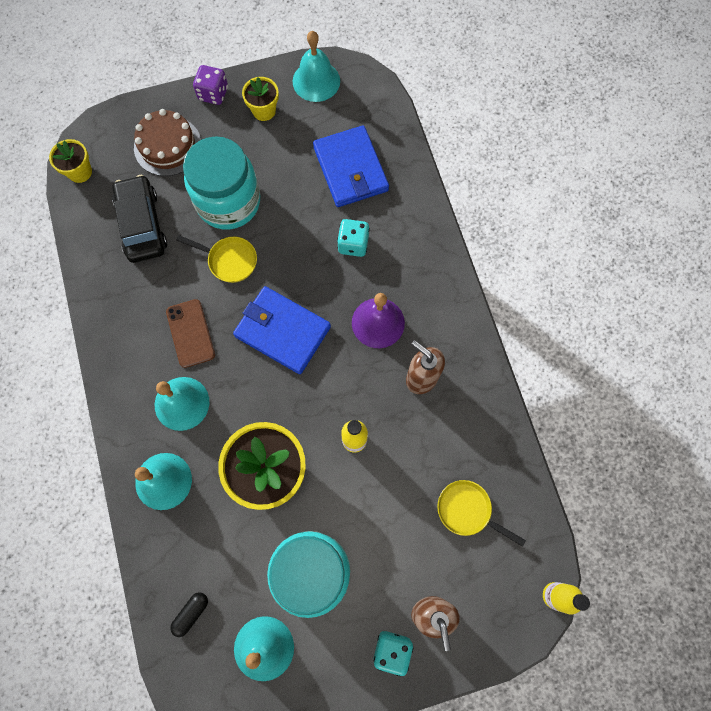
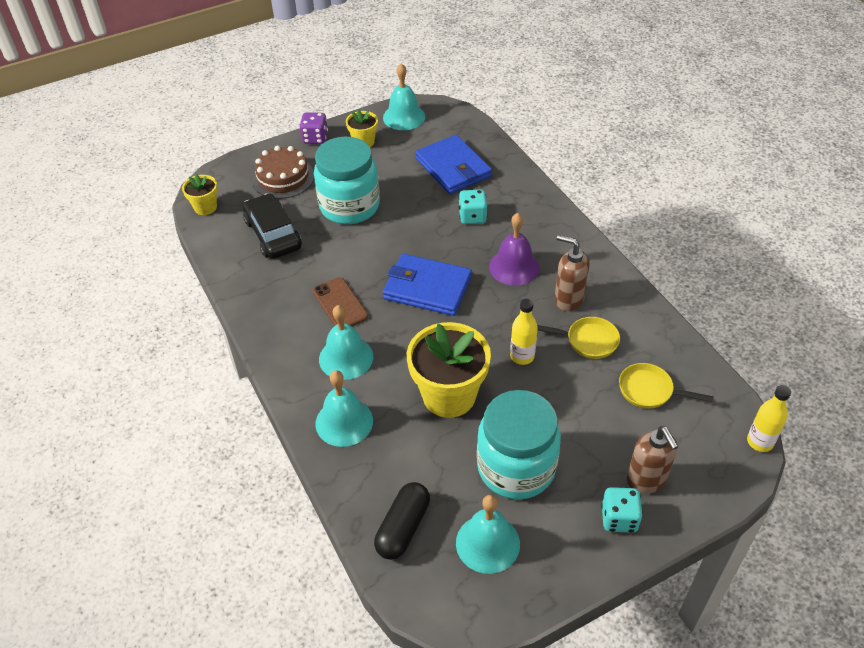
camera: 10 degrees left, 25 degrees down
black capsule [170,592,208,637] -> black capsule [374,482,430,560], size x1.69
yellow pan [176,235,257,283] -> yellow pan moved to [537,317,620,359]

